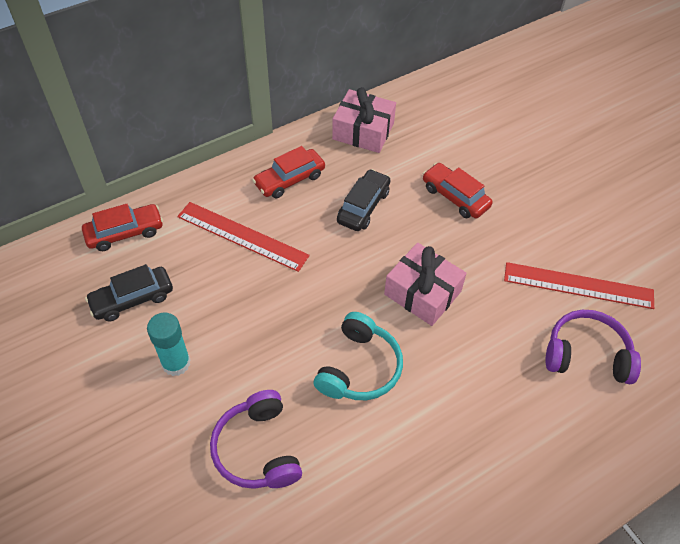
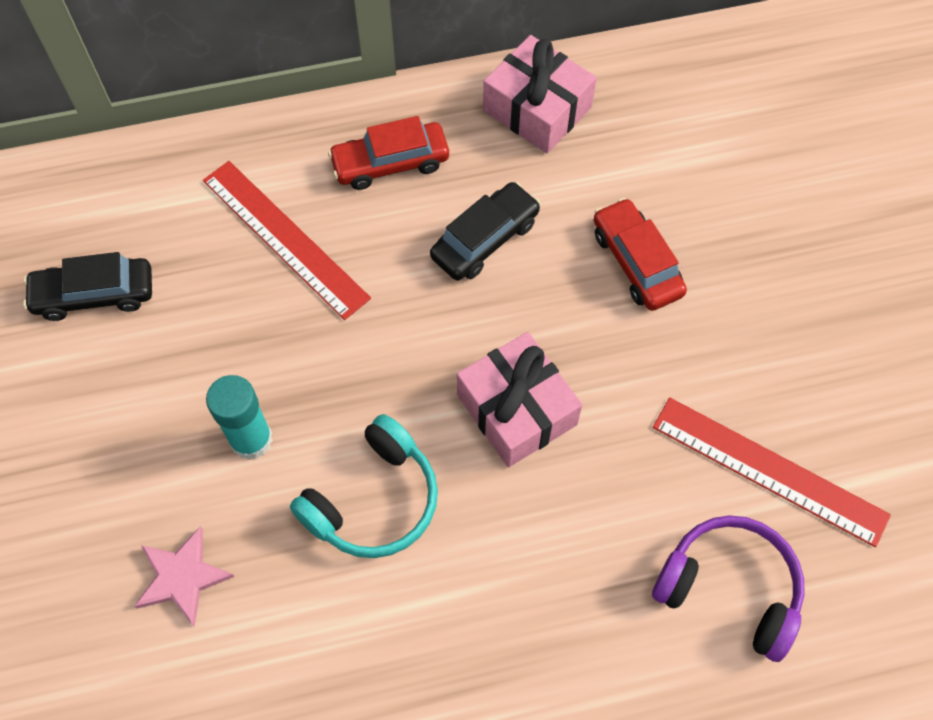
camera: 20 degrees right, 10 degrees up
red car [82,204,163,251] -> none
turquoise glue stick [147,313,190,376] -> turquoise glue stick moved to [206,375,273,460]
purple headphones [210,390,302,489] -> pink star [135,526,234,627]

